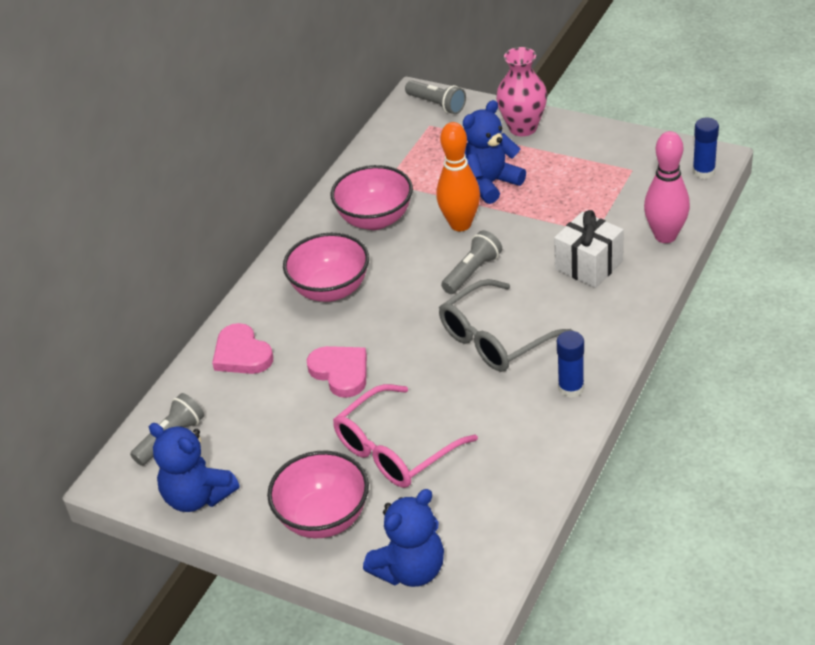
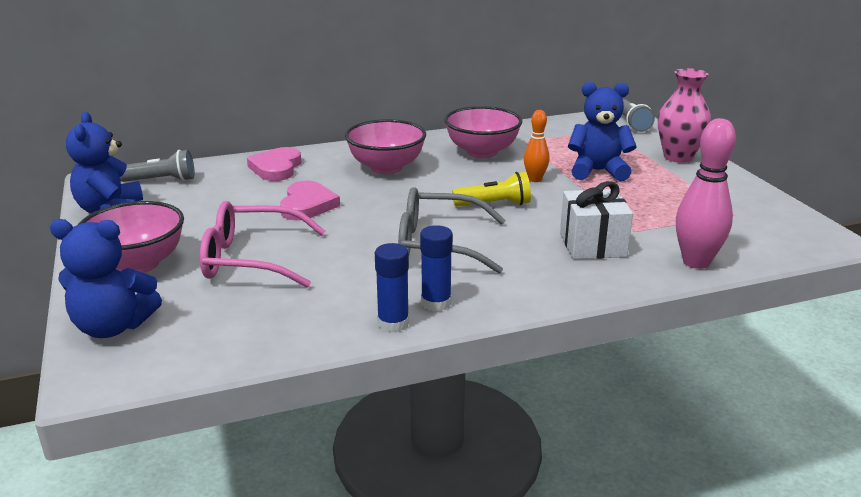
camera: 40 degrees right, 15 degrees down
orange bowling pin [436,122,480,231] -> orange bowling pin [524,110,550,182], size x0.59
grey flashlight [441,230,502,294] -> yellow flashlight [452,172,531,206]
blue glue stick [693,118,719,179] -> blue glue stick moved to [375,243,409,332]

